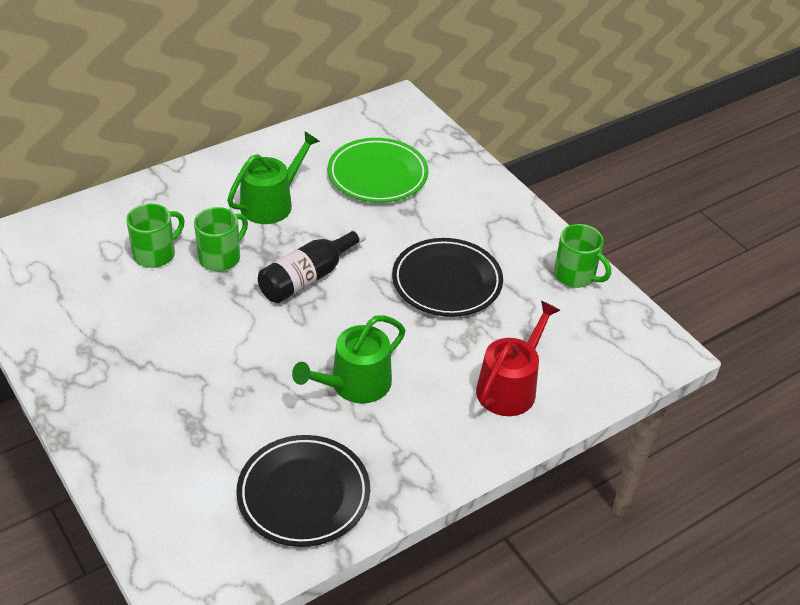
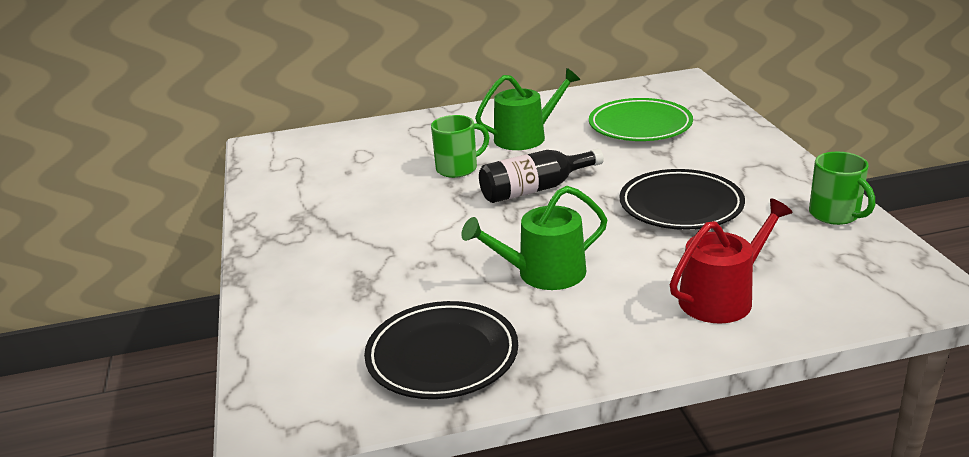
camera: 25 degrees right, 15 degrees down
green mug [126,204,185,268] -> none

